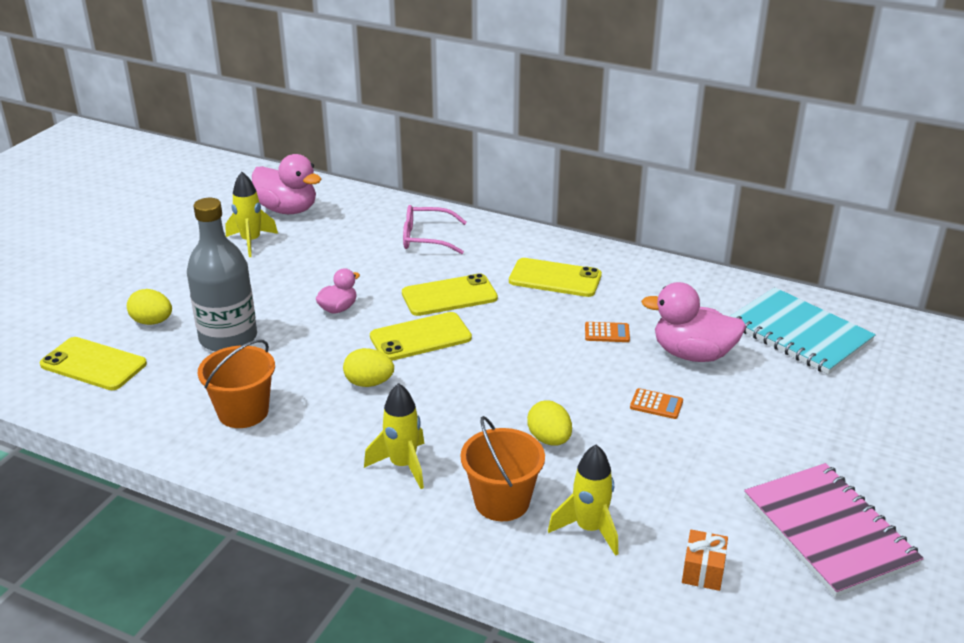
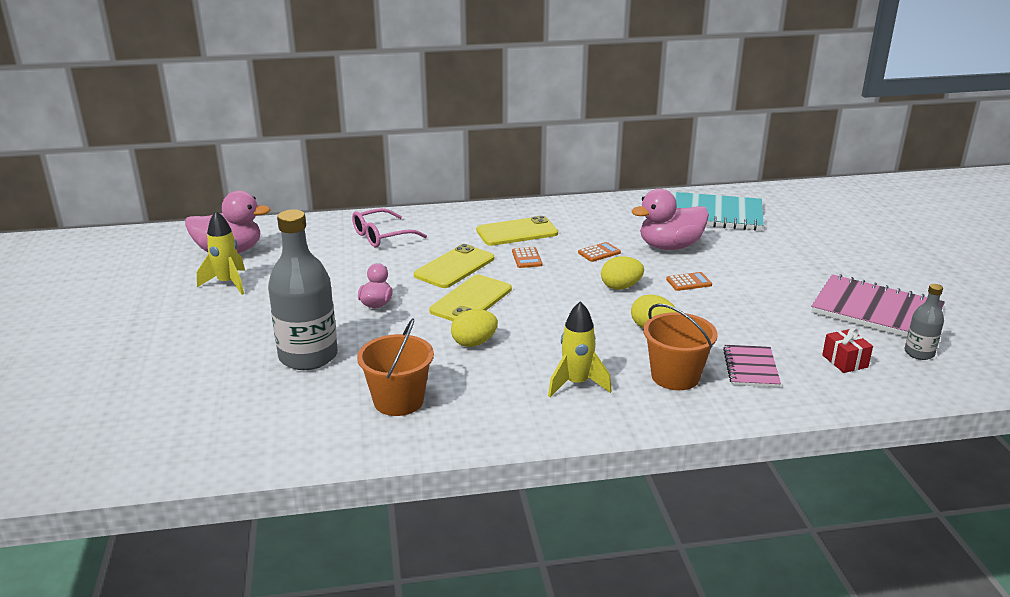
camera: 35 degrees left, 5 degrees down
yellow phone [40,337,147,390] -> none
yellow egg [127,289,172,325] -> yellow egg moved to [601,256,644,290]
yellow rocket [548,445,618,556] -> pink notebook [723,345,781,387]
orange gift [682,530,728,591] -> red gift [822,328,873,373]
none -> orange calculator [512,247,542,268]
none -> grey bottle [904,284,944,360]

